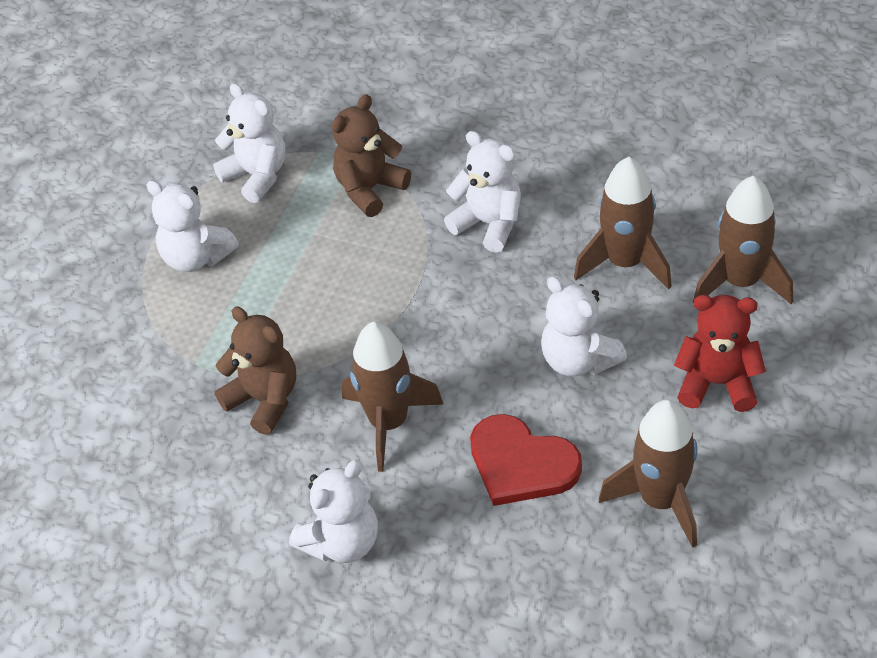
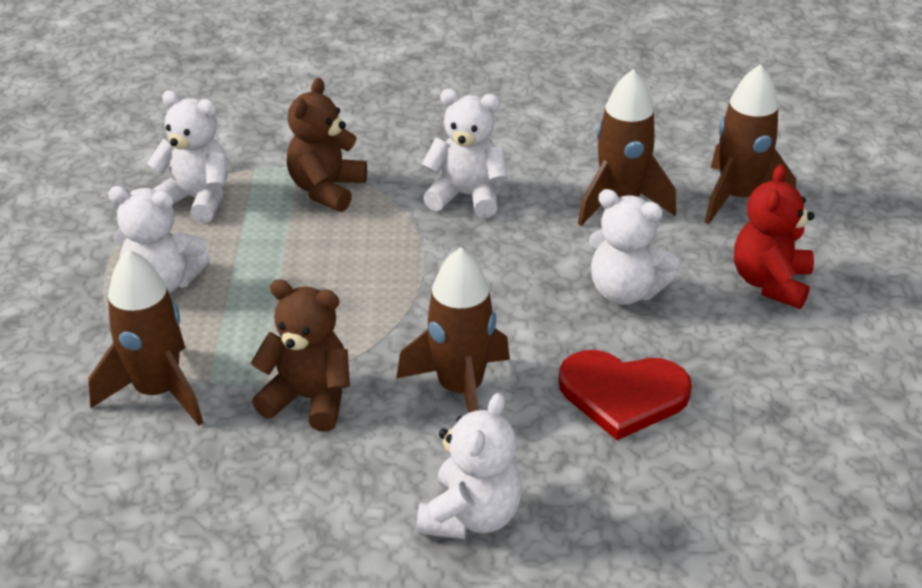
camera: 25 degrees left, 10 degrees down
brown rocket [599,400,698,548] -> brown rocket moved to [88,249,203,426]
red teddy bear [674,295,766,412] -> red teddy bear turned 60 degrees counterclockwise [734,165,814,309]

